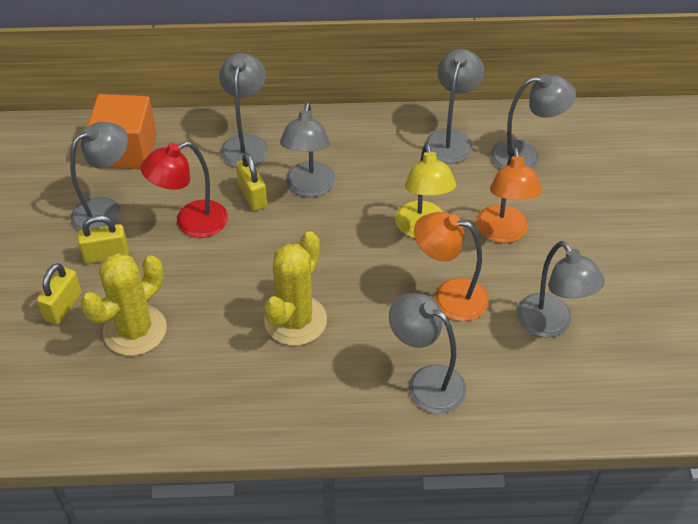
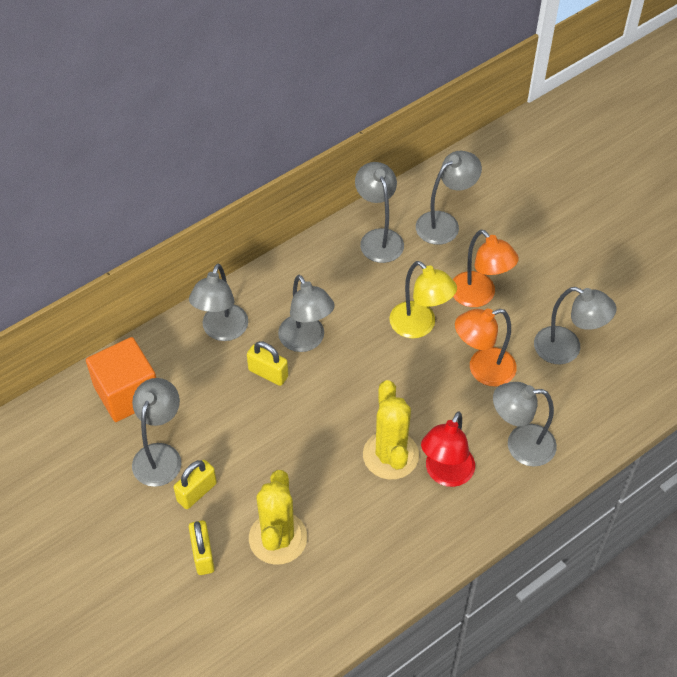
camera: 35 degrees left, 5 degrees up
red lamp [140,141,228,238] -> red lamp moved to [421,411,475,487]
grey lamp [219,53,268,168] -> grey lamp turned 135 degrees counterclockwise [189,264,248,341]

